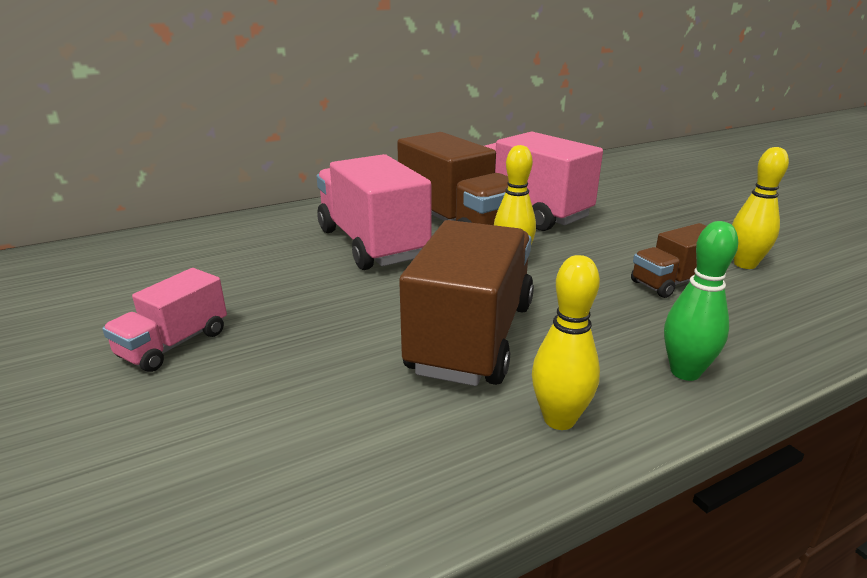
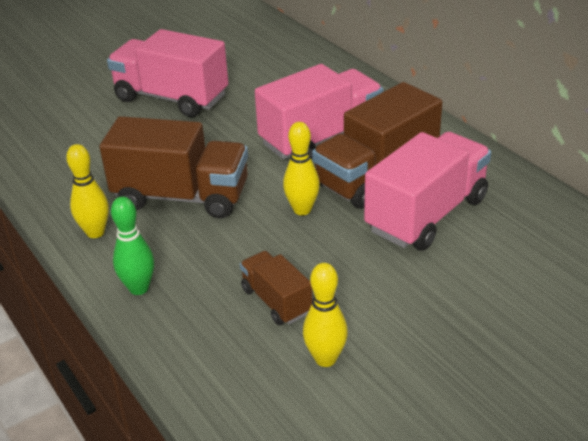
camera: 85 degrees right, 10 degrees up
pink truck [102,268,227,372] -> pink truck [107,29,228,117], size x1.88

